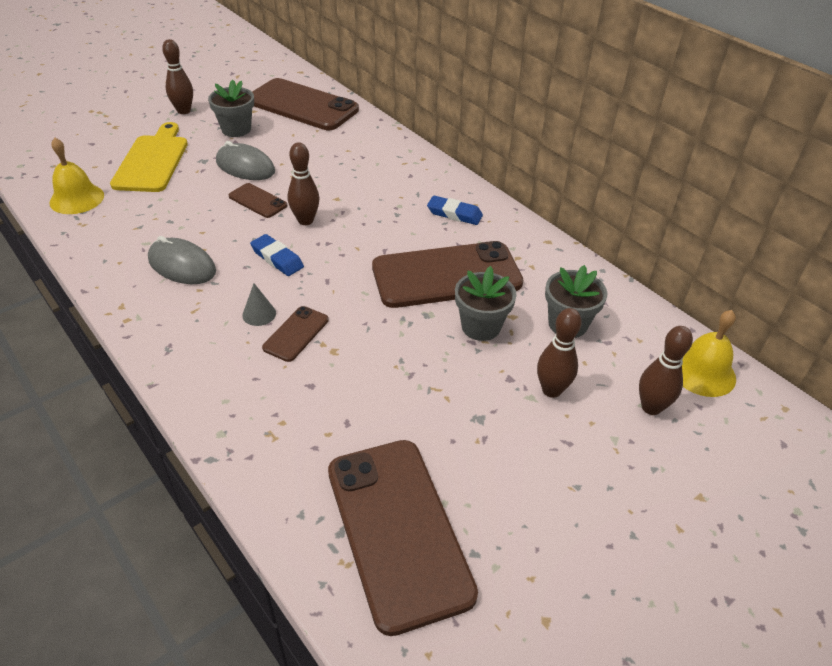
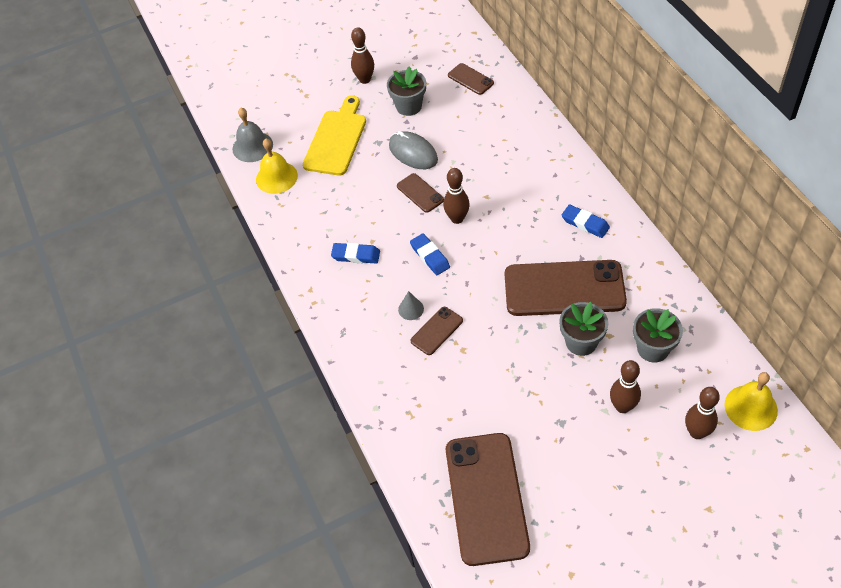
camera: 20 degrees right, 10 degrees up
grey mouse [148,236,216,284] -> blue eraser [331,243,380,263]
brown phone [252,78,359,130] -> brown phone [448,63,494,95], size x0.46
none -> grey bell [232,108,273,162]

